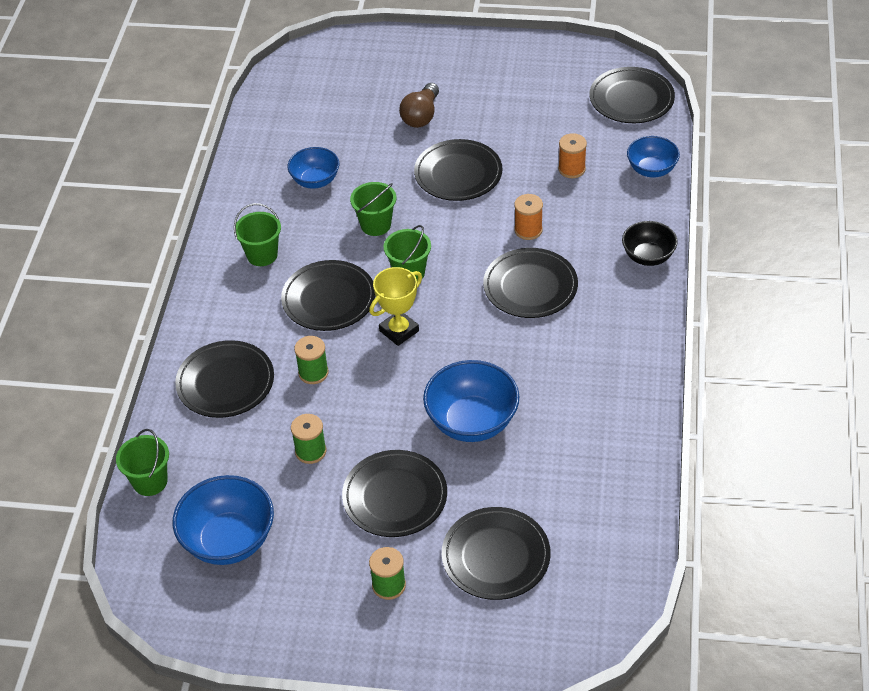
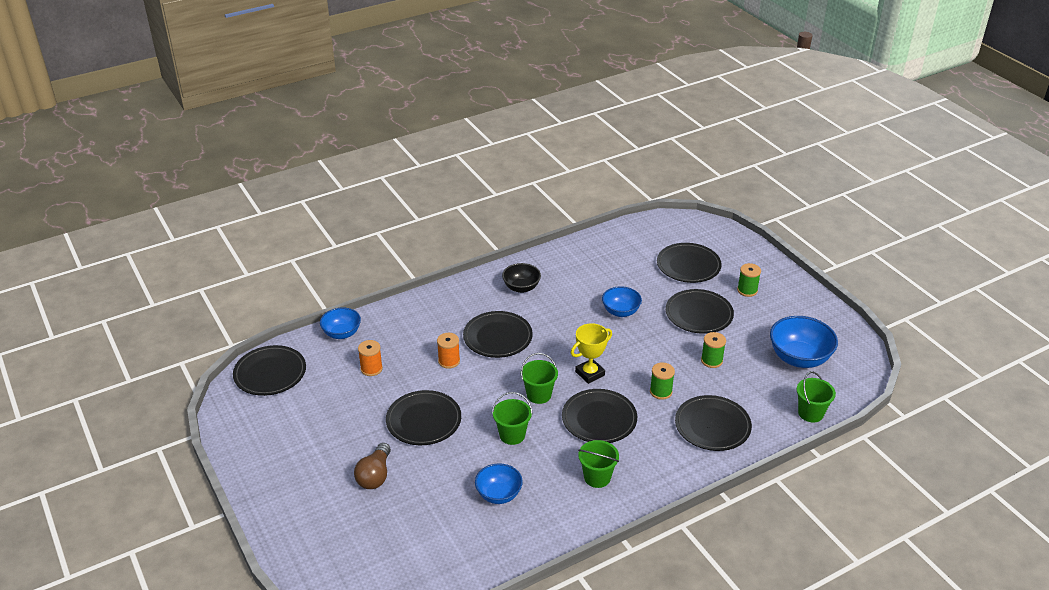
camera: 130 degrees left, 10 degrees down
yellow trophy [369,267,422,346] -> yellow trophy turned 45 degrees counterclockwise [571,323,612,384]
brown light bulb [399,83,439,128] -> brown light bulb turned 120 degrees clockwise [354,443,391,489]
blue bowl [423,360,519,442] -> blue bowl [602,286,642,317], size x0.63
black bowl [622,221,678,266] -> black bowl moved to [502,263,541,293]

